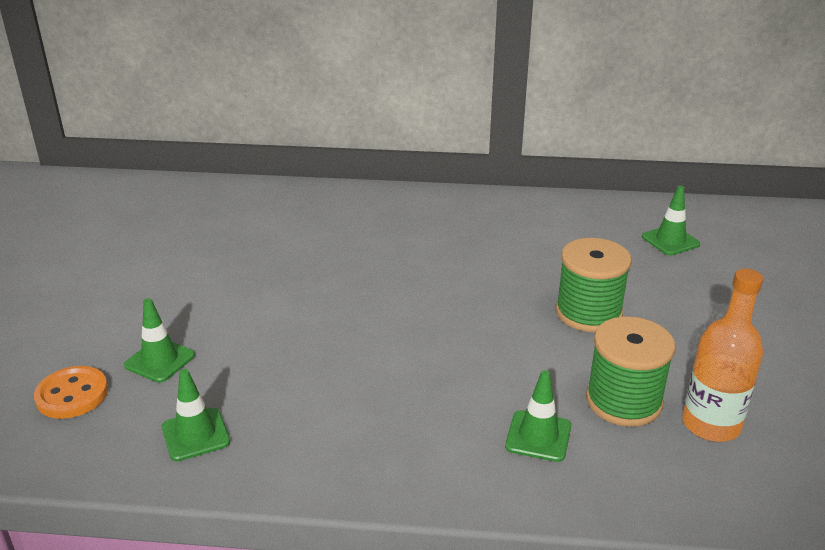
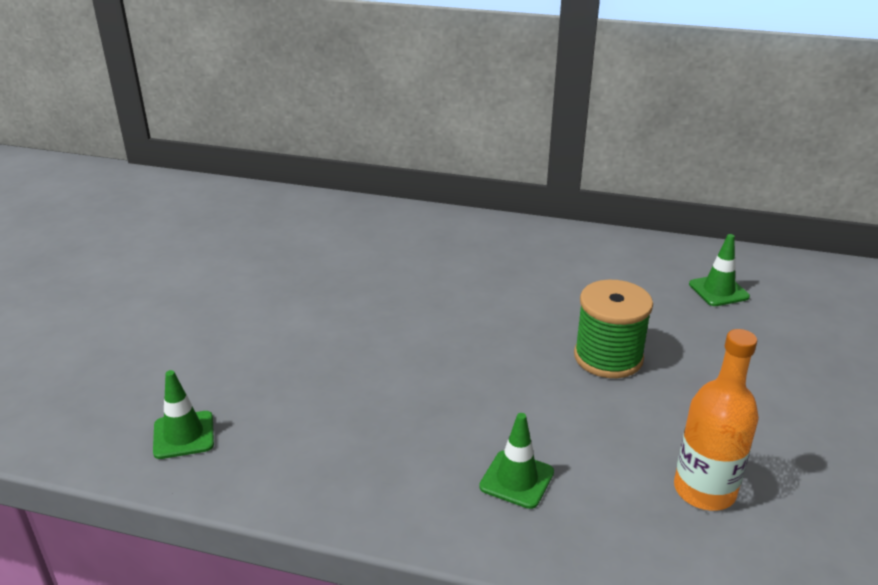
camera: 10 degrees right, 0 degrees up
orange button [34,366,108,419] -> none
green traffic cone [124,298,195,383] -> none
green spool [586,317,675,427] -> none

